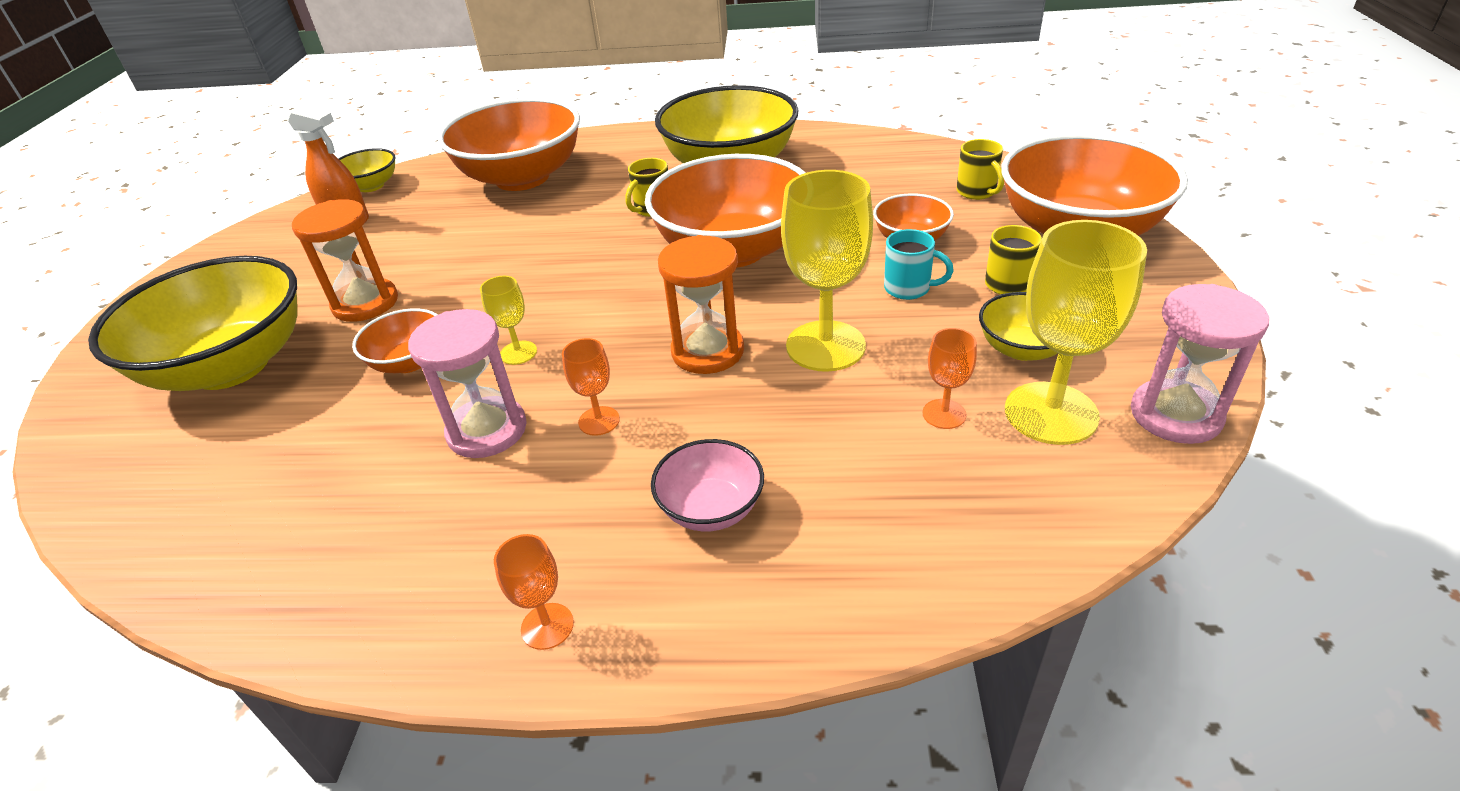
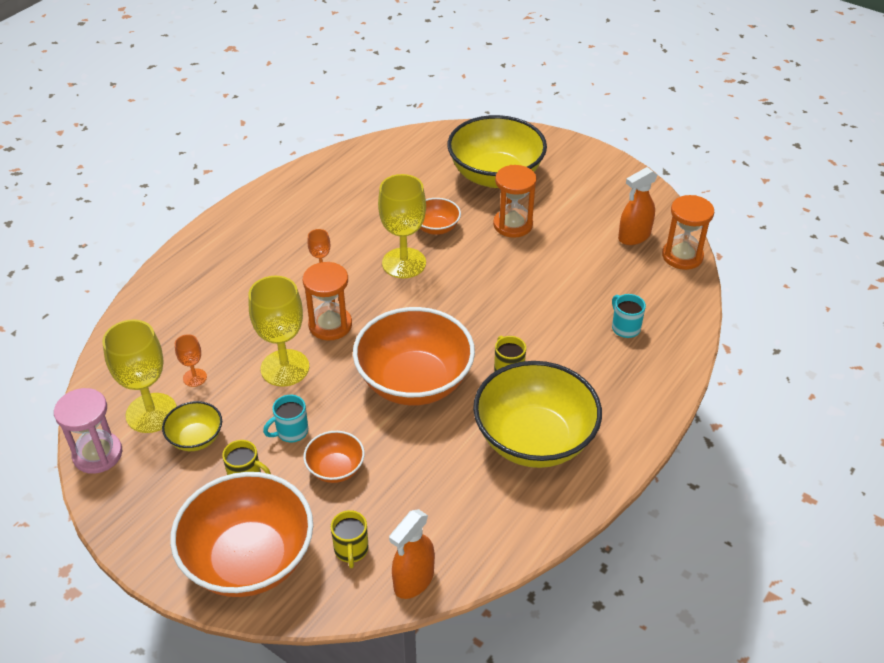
camera: 120 degrees right, 5 degrees up
yellow bowl [338,148,396,192] -> orange hourglass [662,195,714,270]
pink hourglass [408,309,527,458] -> none
orange bowl [438,98,580,191] -> turquoise mug [612,294,646,338]
yellow goblet [480,276,537,365] -> yellow goblet [378,174,426,278], size x2.07
orange goblet [494,534,574,650] -> none
pink bowl [651,439,764,531] -> none
yellow mug [956,139,1004,200] -> yellow mug turned 105 degrees counterclockwise [331,510,368,568]
none -> orange spray bottle [389,509,435,599]

